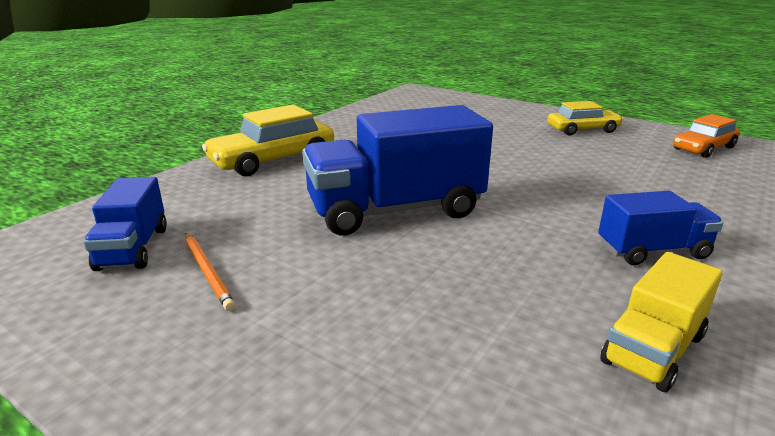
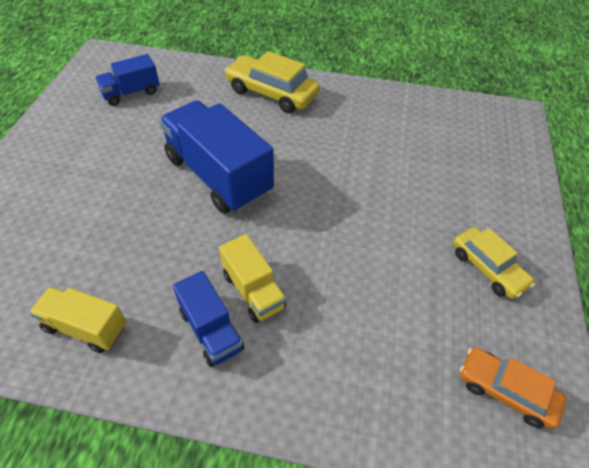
camera: 65 degrees right, 25 degrees up
orange pencil [185,233,235,311] -> none
none -> yellow truck [219,234,286,323]

